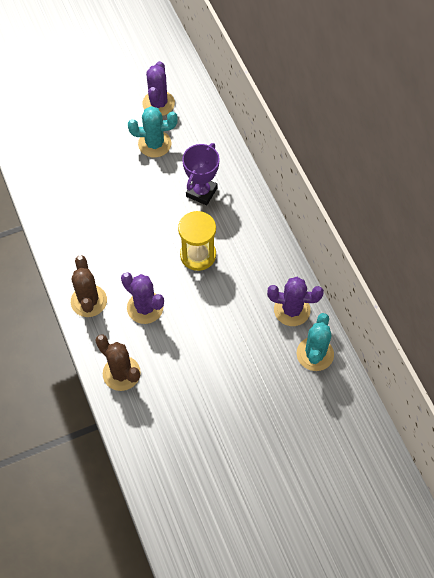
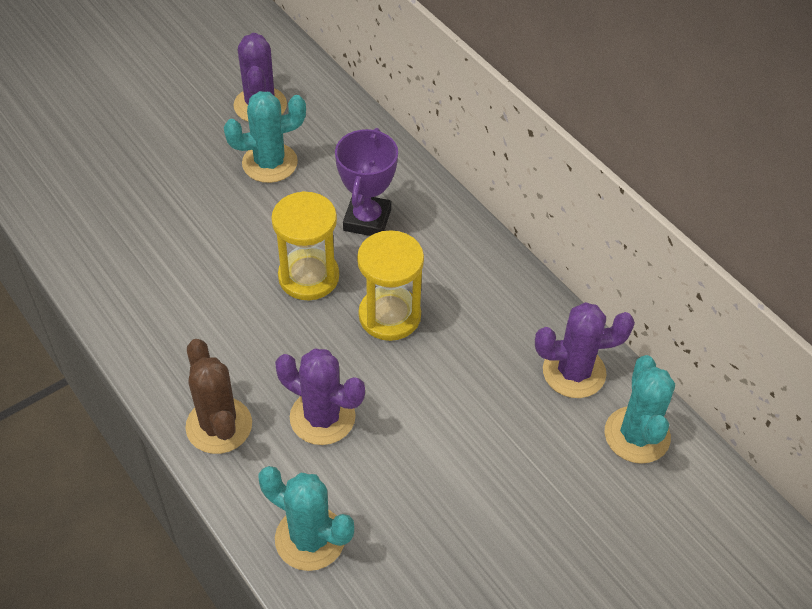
camera: 15 degrees left, 10 degrees down
brown cactus [95,334,141,391] -> turquoise cactus [259,466,354,571]
none -> yellow hourglass [271,191,339,300]

